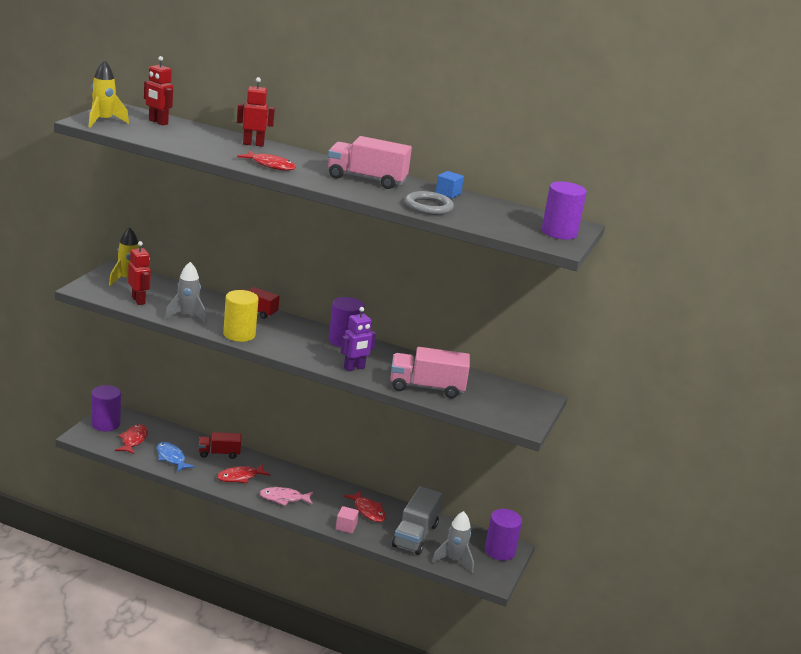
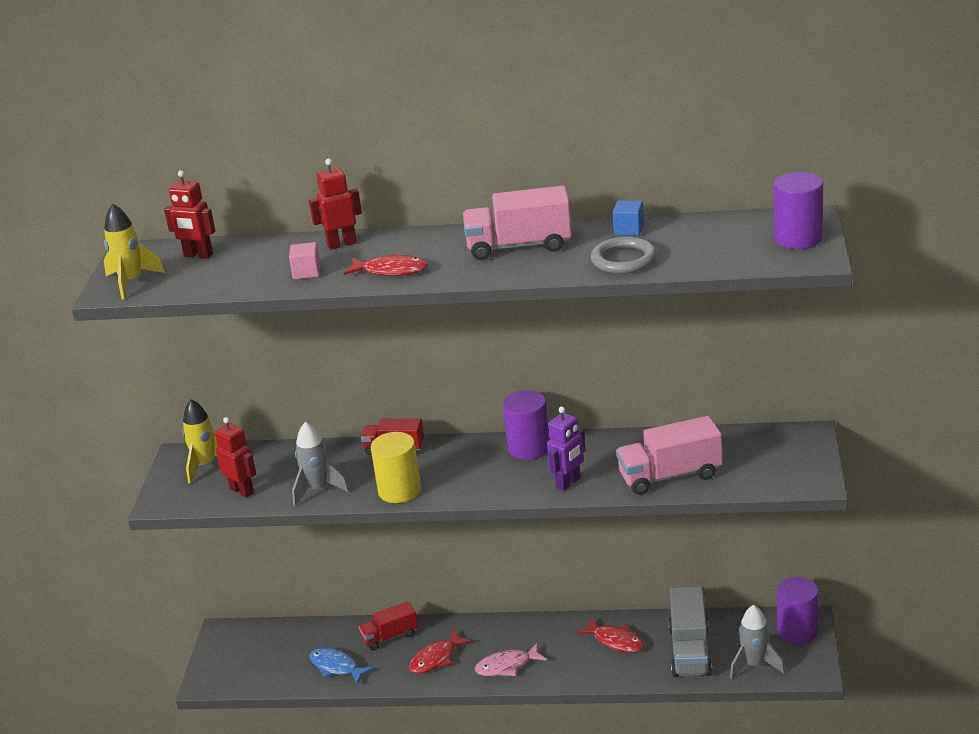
camera: 10 degrees left, 5 degrees up
purple cylinder [91,385,121,431] -> none
red fish [115,424,148,455] -> none
pink cube [336,506,359,534] -> pink cube moved to [289,242,321,279]

